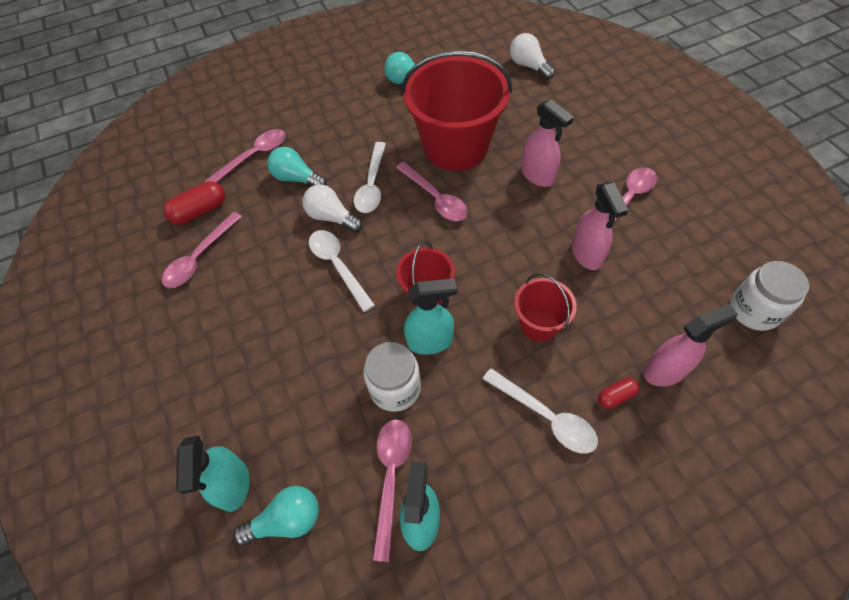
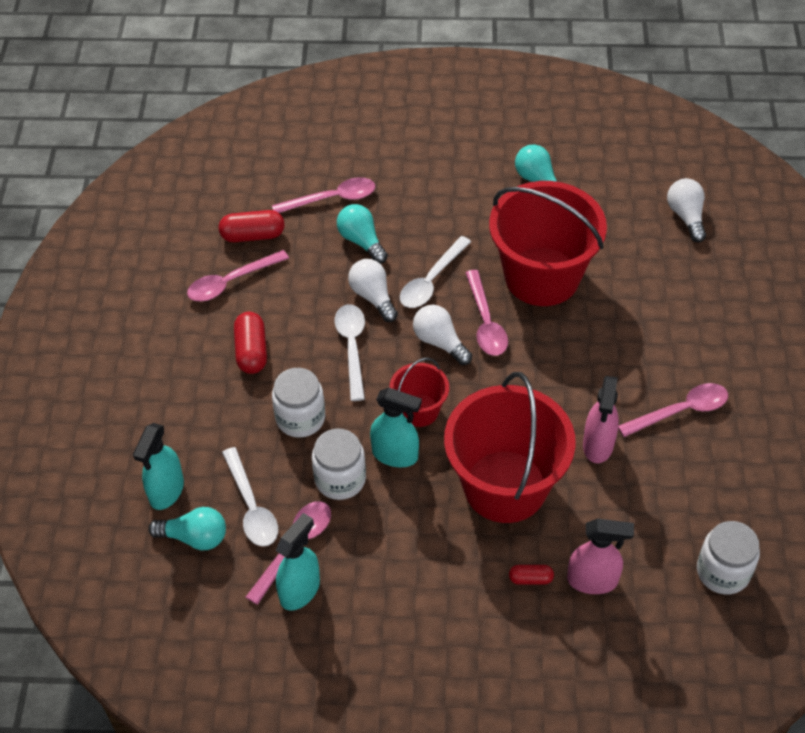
camera: 25 degrees right, 5 degrees down
white spoon [483,368,598,454] -> white spoon moved to [222,447,278,547]
red bucket [514,273,577,342] -> red bucket [444,372,576,523], size x2.05
pink spray bottle [522,99,574,187] -> none
none -> red capsule [234,312,267,374]
none -> white jar [272,368,325,438]
none -> white light bulb [413,305,472,365]

